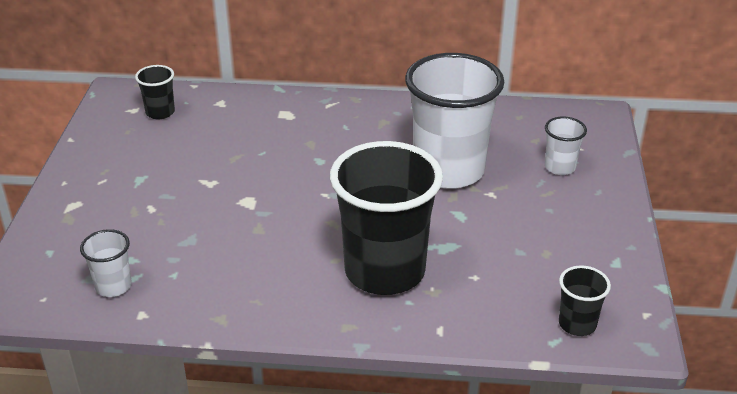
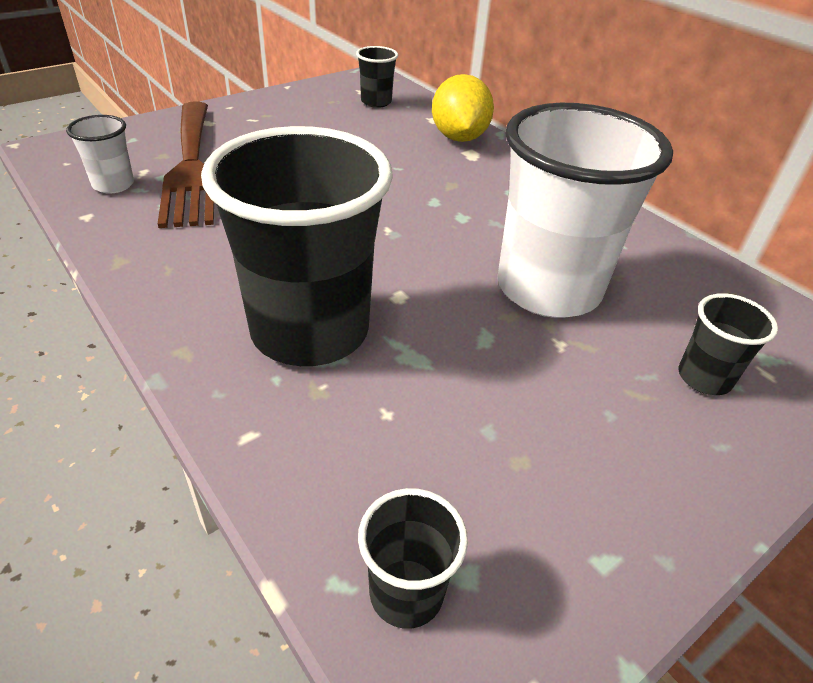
camera: 45 degrees right, 5 degrees up
white cup [545,117,587,175] -> black cup [678,293,778,395]
none -> brown fork [158,101,214,228]
none -> yellow lemon [432,74,494,142]

